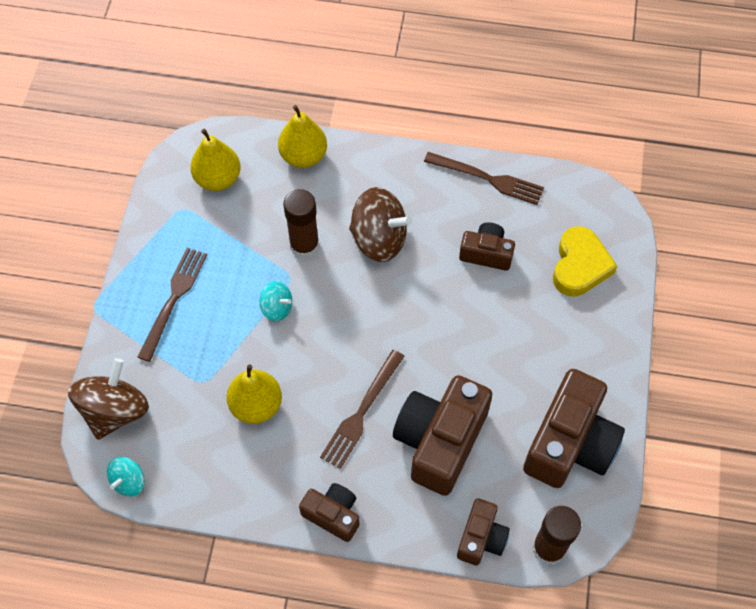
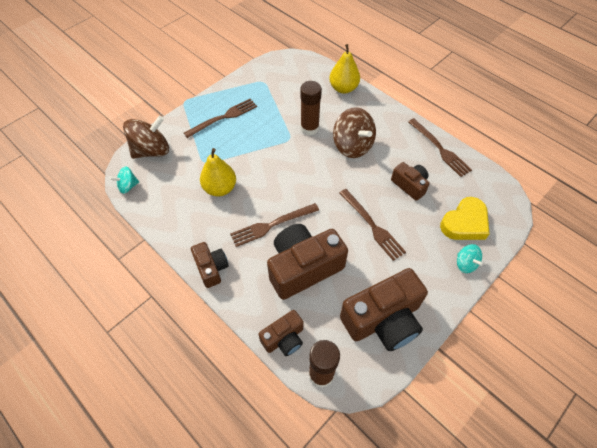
camera: 35 degrees right, 5 degrees down
yellow pear [190,129,241,191] -> none
turquoise spinning top [259,281,292,321] -> turquoise spinning top moved to [457,244,483,273]
none -> brown fork [339,189,406,261]

